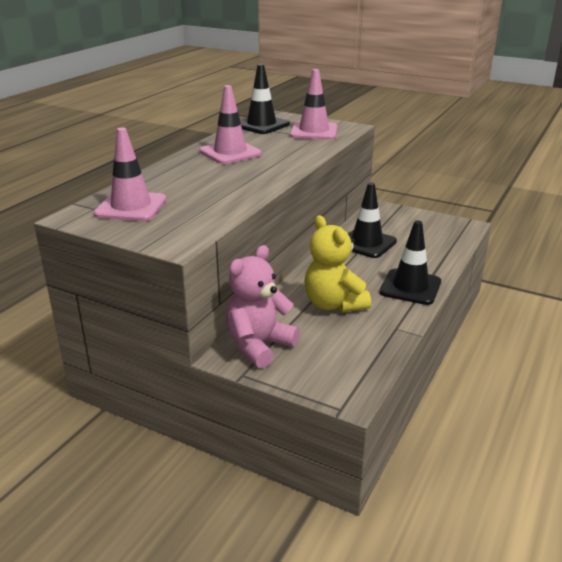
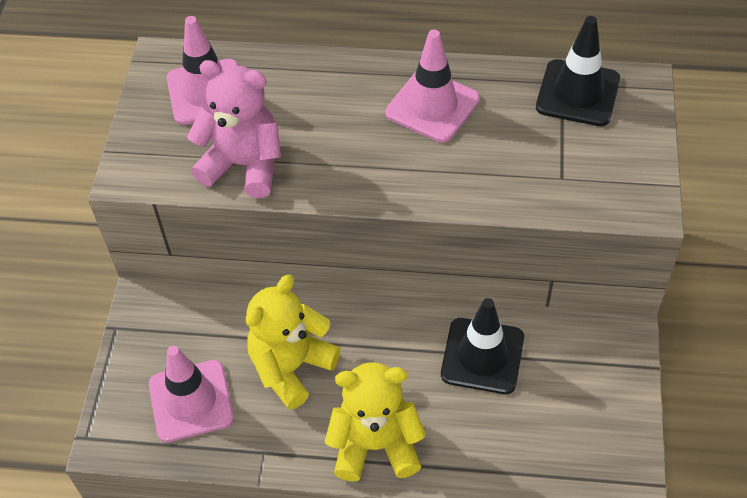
camera: 70 degrees right, 25 degrees up
pink teddy bear [226,245,300,368] -> pink teddy bear moved to [187,60,281,198]
pink traffic cone [290,69,338,140] -> pink traffic cone moved to [149,346,234,442]
black traffic cone [380,220,441,305] -> yellow teddy bear [325,362,426,482]

